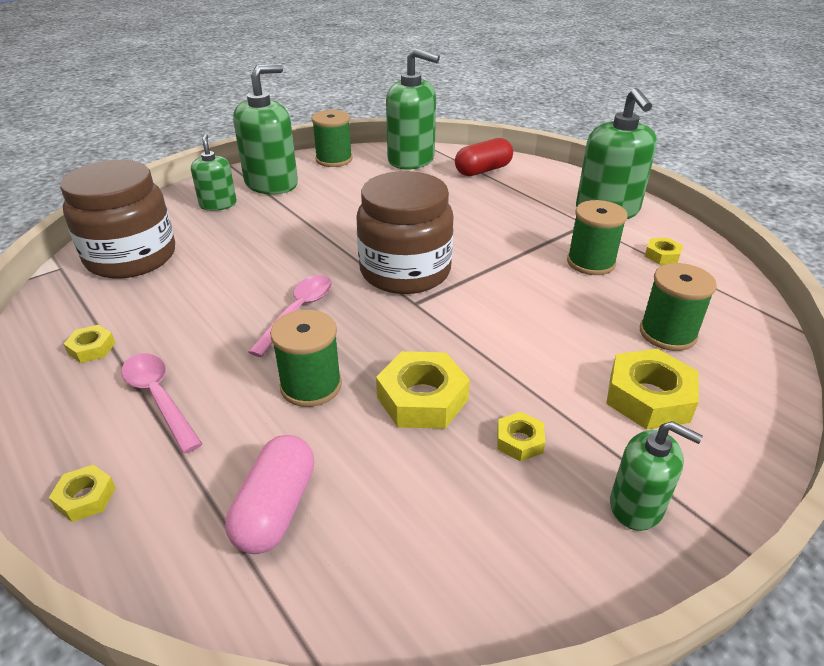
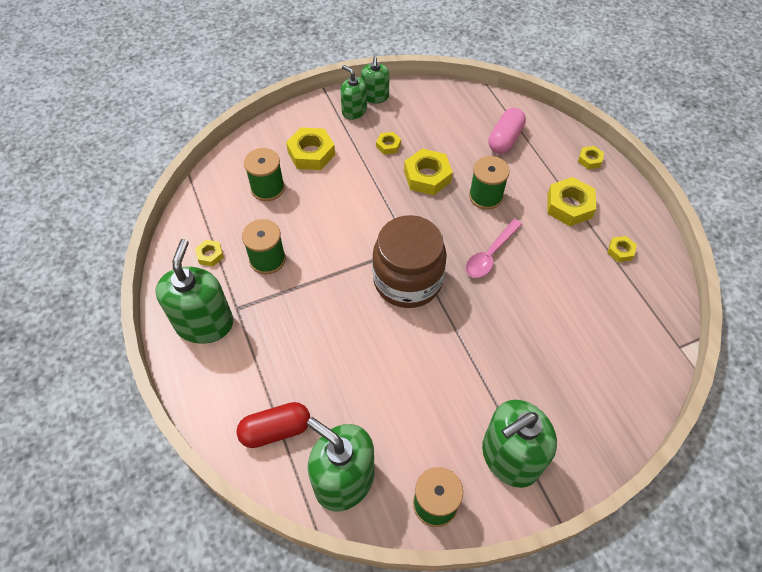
camera: 165 degrees left, 20 degrees up
brown jar [60,160,175,278] -> none
pink spoon [121,353,202,454] -> yellow nut [548,177,596,226]
green soap dispenser [191,134,237,211] -> green soap dispenser moved to [361,56,389,104]

